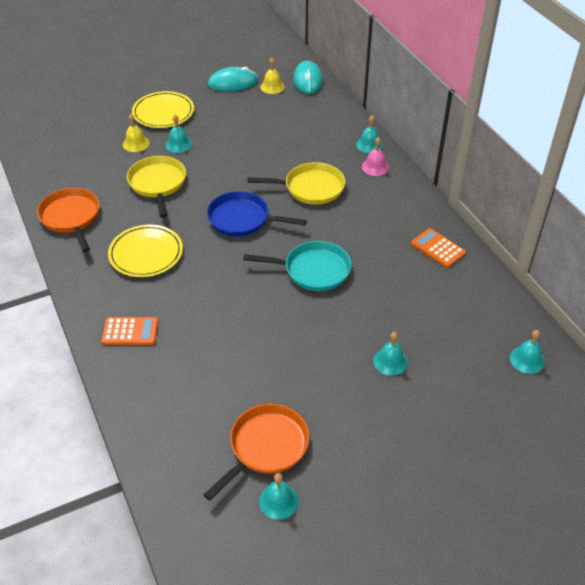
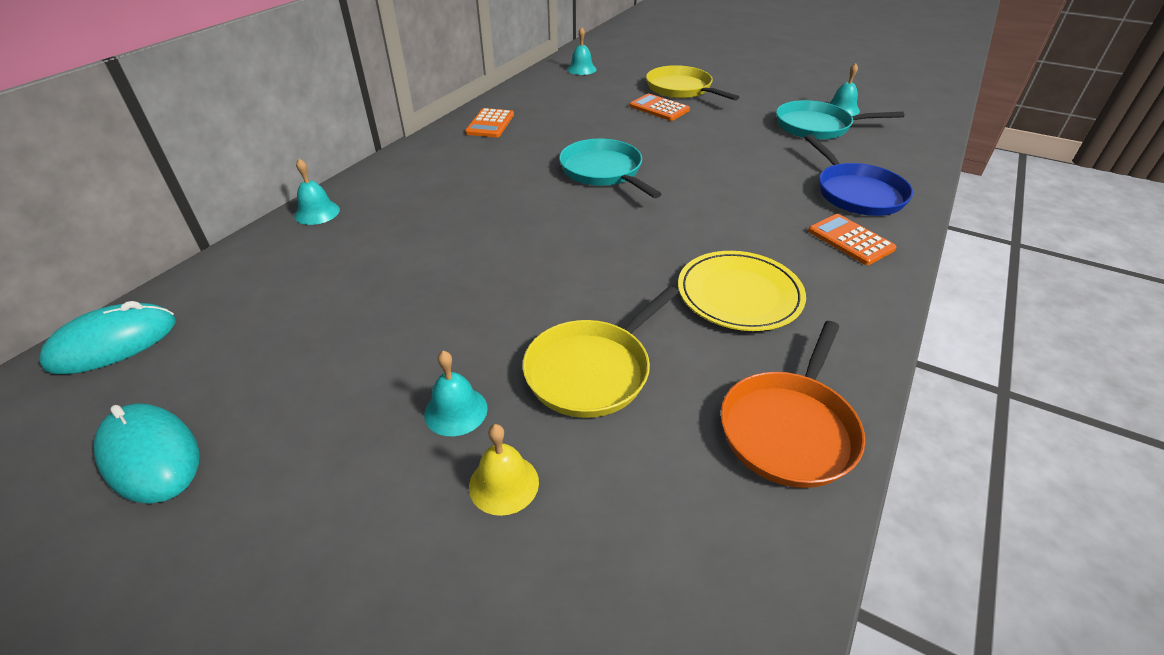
camera: 125 degrees left, 5 degrees down
yellow plate [132,91,194,128] -> none
orange pan [204,404,310,501] -> turquoise pan [776,100,905,140]
blue pan [207,191,307,236] -> blue pan moved to [805,134,913,216]
yellow pan [247,162,345,205] -> yellow pan moved to [646,65,739,101]
yellow bell [260,58,285,94] -> none
pink bell [362,137,389,176] -> none
turquoise bell [373,332,408,375] -> orange calculator [630,94,690,121]

